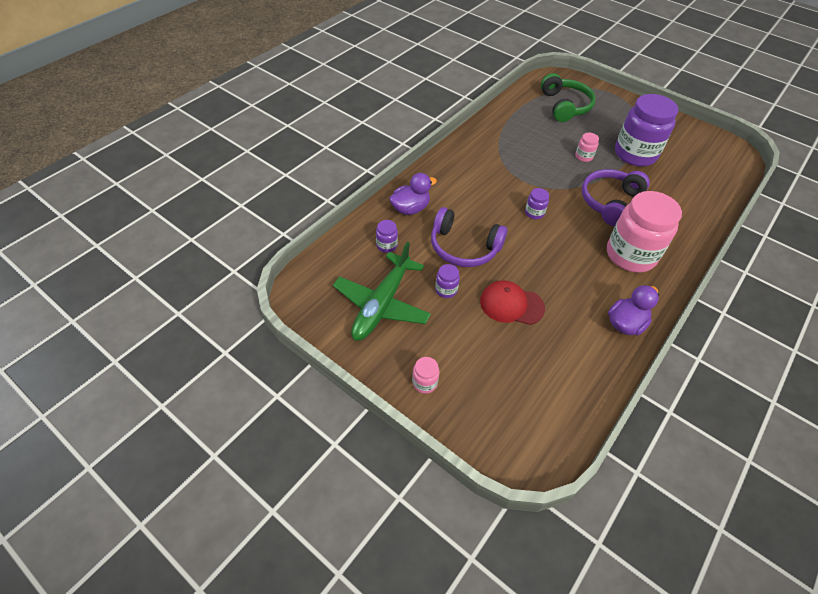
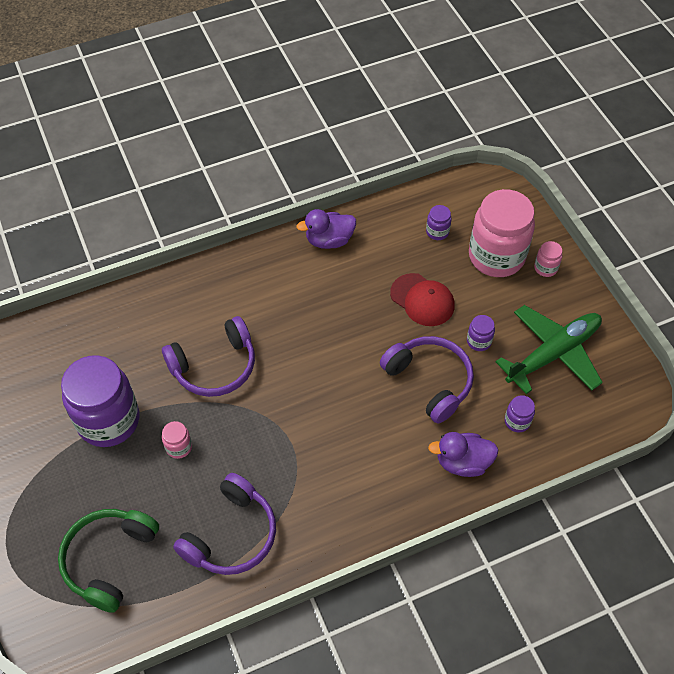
camera: 150 degrees left, 5 degrees up
purple jar [525,188,549,219] -> purple jar moved to [426,205,452,240]
pink jar [607,191,682,273] -> pink jar moved to [469,189,535,277]
none -> purple headphones [173,473,276,575]

